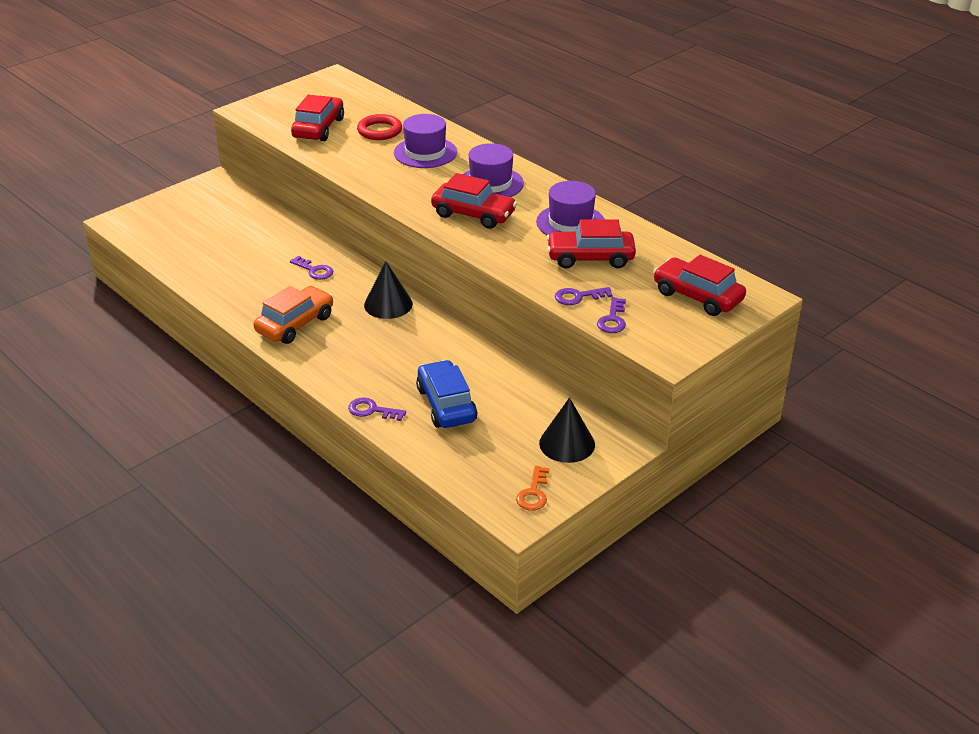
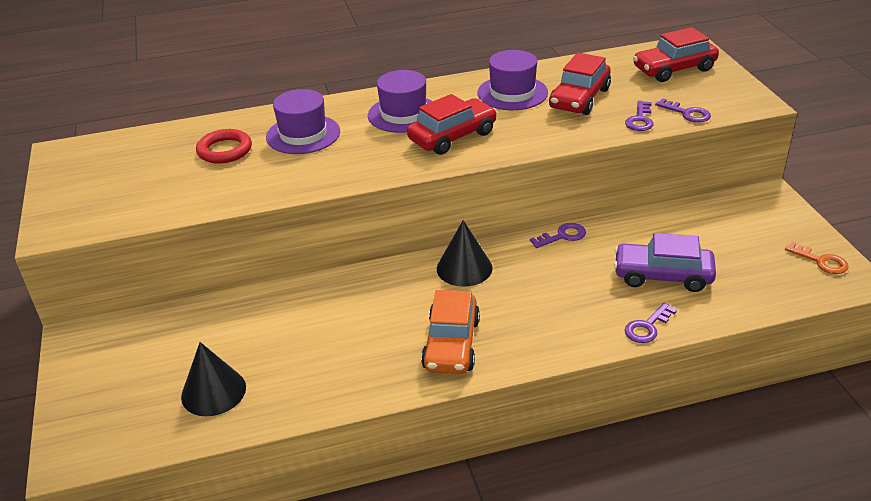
camera: 60 degrees left, 0 degrees up
orange car [254,286,333,344] -> orange car turned 150 degrees counterclockwise [421,290,480,374]
purple key [290,256,333,280] -> purple key moved to [530,223,586,248]
red car [291,95,344,141] -> none
blue car [416,360,477,428] -> purple car [614,233,716,292]
black cone [539,398,595,463] -> black cone moved to [181,342,246,416]

